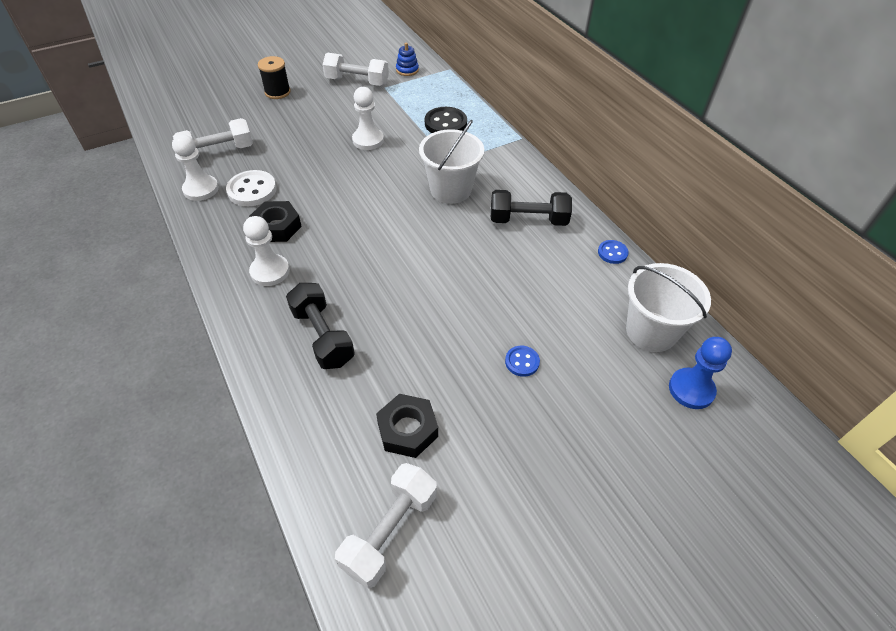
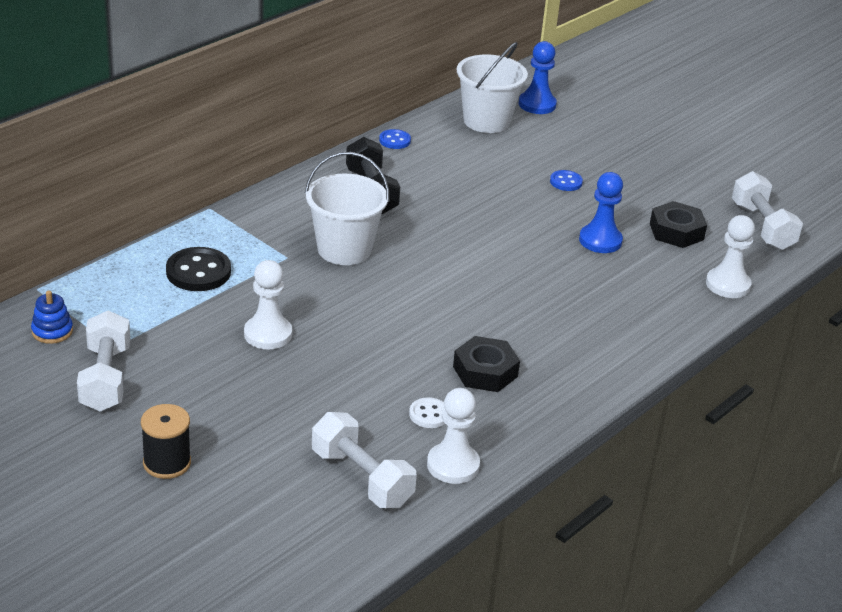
camera: 110 degrees left, 15 degrees down
white button [226,170,277,206] -> white button [409,397,445,428], size x0.57
white pawn [243,216,290,286] -> white pawn moved to [706,215,755,298]
black dumbbell [286,283,355,369] -> none
white dumbbell [335,463,437,589] -> white dumbbell turned 60 degrees clockwise [732,171,803,250]
none -> blue pawn [579,172,623,253]

